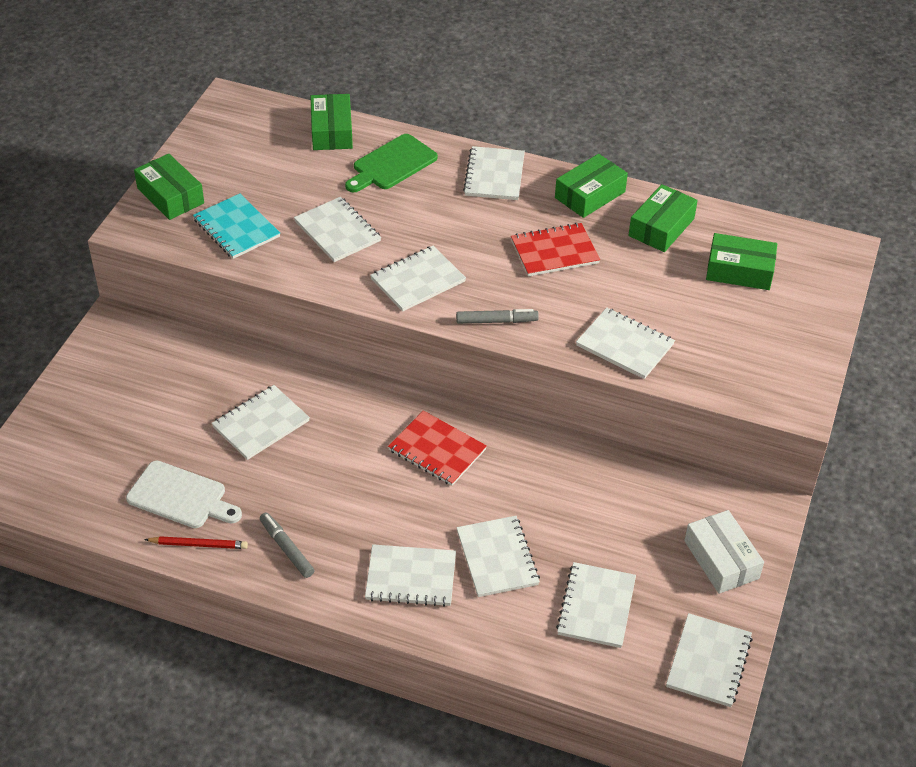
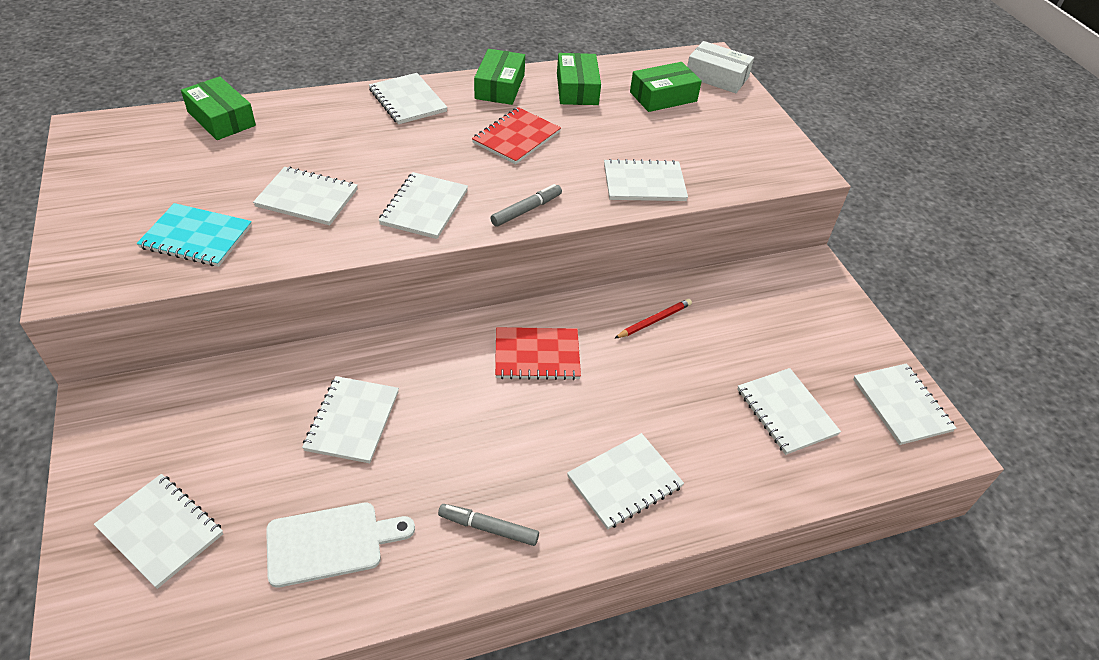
camera: 40 degrees left, 0 degrees up
green box [134,154,204,220] -> none
red pencil [144,536,248,549] -> red pencil moved to [614,299,692,339]
green cutting board [345,134,438,193] -> none
white notebook [456,516,540,597] -> white notebook moved to [94,474,223,589]
white box [684,510,764,594] -> white box moved to [687,41,754,93]

